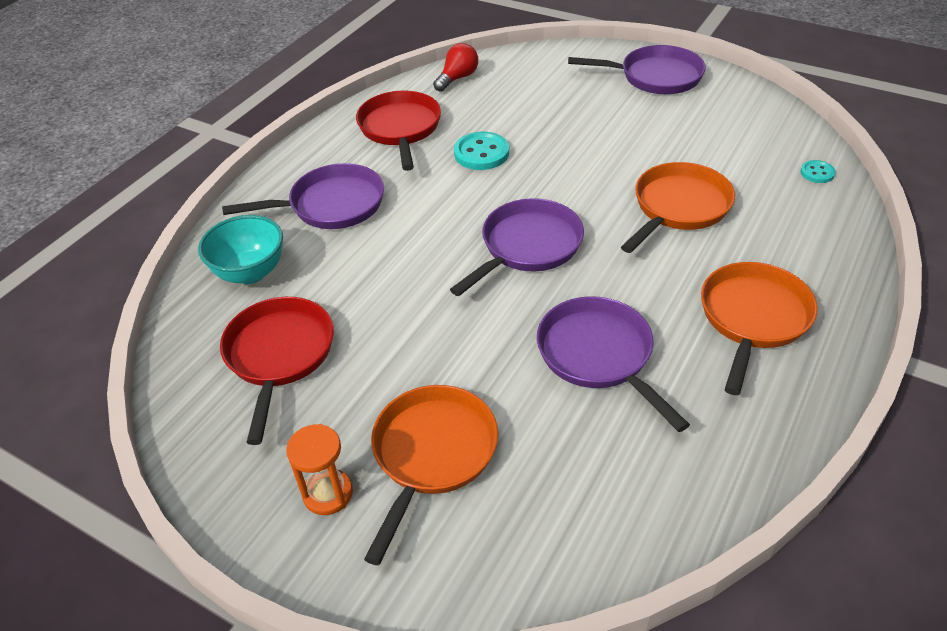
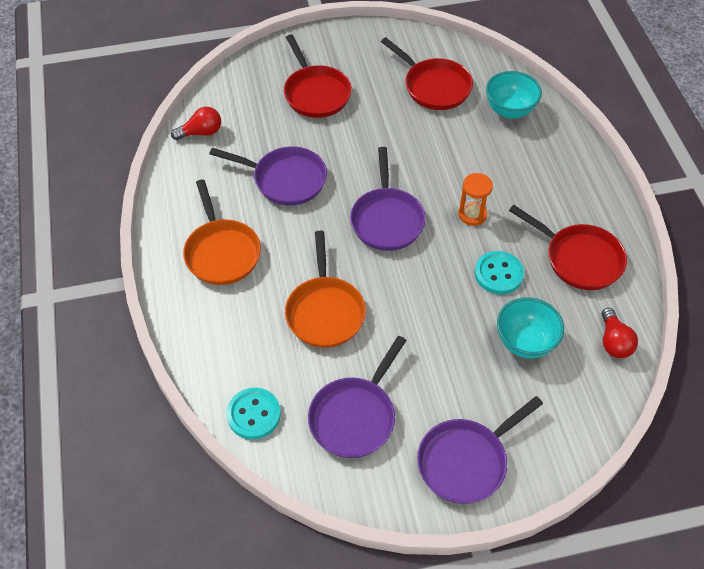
camera: 135 degrees right, 10 degrees up
purple pan [222,163,384,229] -> purple pan moved to [308,336,407,458]
orange hourglass [286,424,353,515] -> orange hourglass moved to [459,173,493,226]
orange pan [364,385,498,566] -> red pan [284,34,352,118]
turquoise button [800,160,836,183] -> turquoise button [226,388,281,439], size x1.80
none -> red light bulb [171,107,221,140]
none -> turquoise bowl [497,297,564,359]

